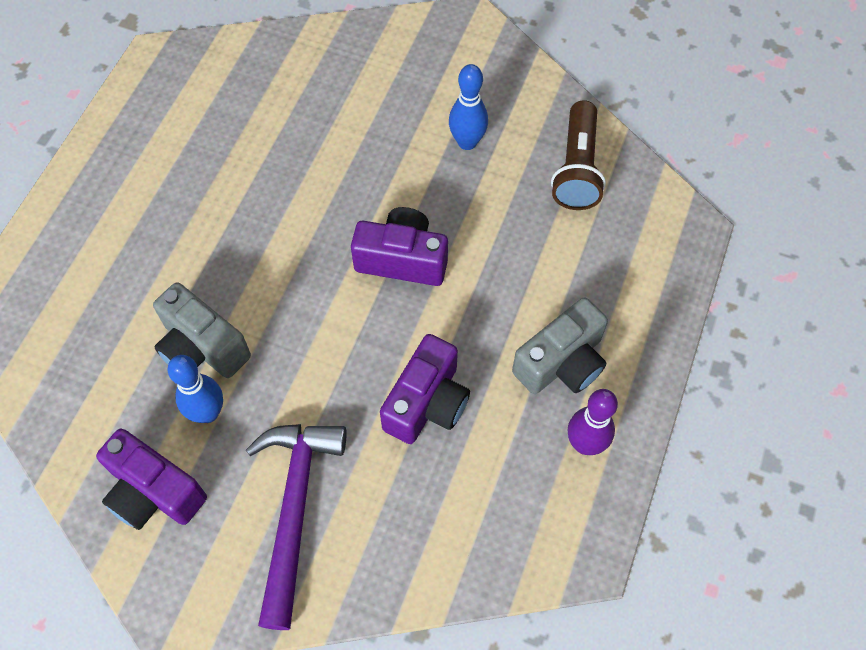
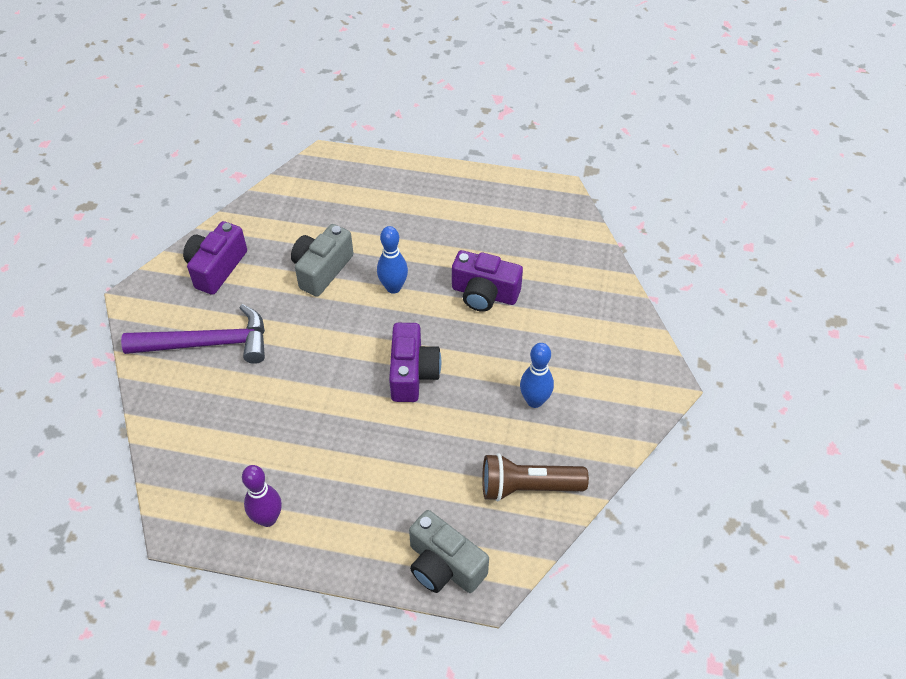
camera: 80 degrees right, 10 degrees down
blue bowling pin [167,355,223,423] -> blue bowling pin moved to [377,226,408,294]
purple camera [380,334,470,444] -> purple camera moved to [452,250,523,312]
grey camera [512,297,608,394] -> grey camera moved to [409,510,489,593]

